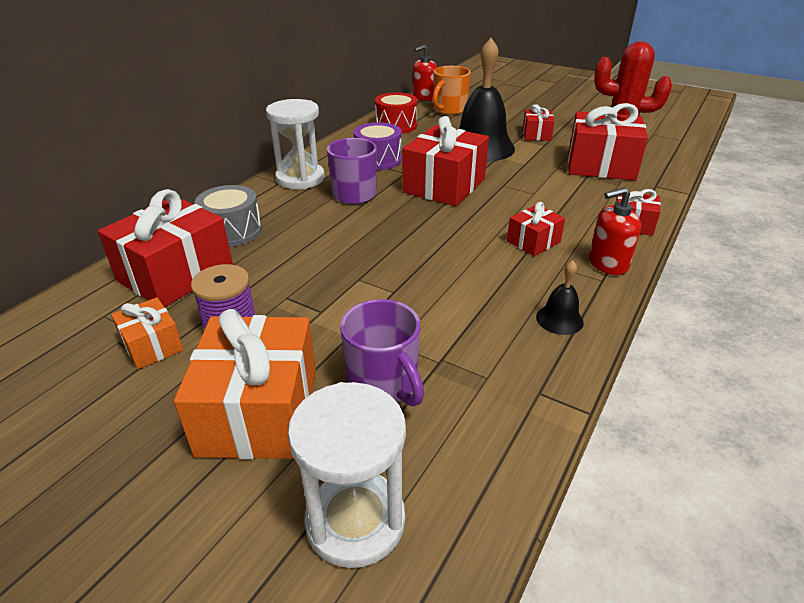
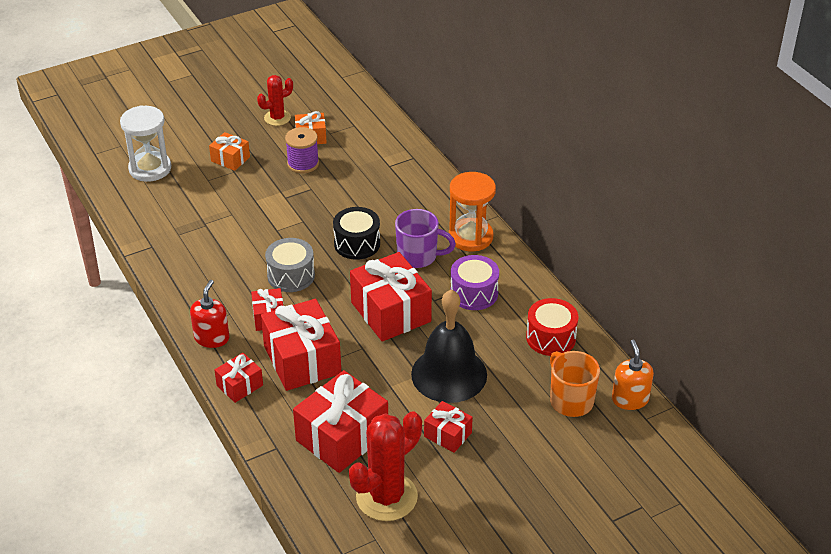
camera: 120 degrees right, 5 degrees up
red gift [98,189,233,307] -> red gift moved to [261,299,341,391]
orange gift [174,309,316,459] -> orange gift [209,132,250,171], size x0.52
grey drum [194,185,262,247] -> grey drum moved to [265,238,315,292]
white hourglass [266,99,325,189] -> orange hourglass [449,172,496,252]
purple mug [340,299,424,406] -> none
red soap dispenser [413,45,437,101] -> orange soap dispenser [612,340,654,410]
black bell [536,260,584,335] -> none
none -> red cactus [257,75,293,126]
none -> black drum [333,207,380,260]

